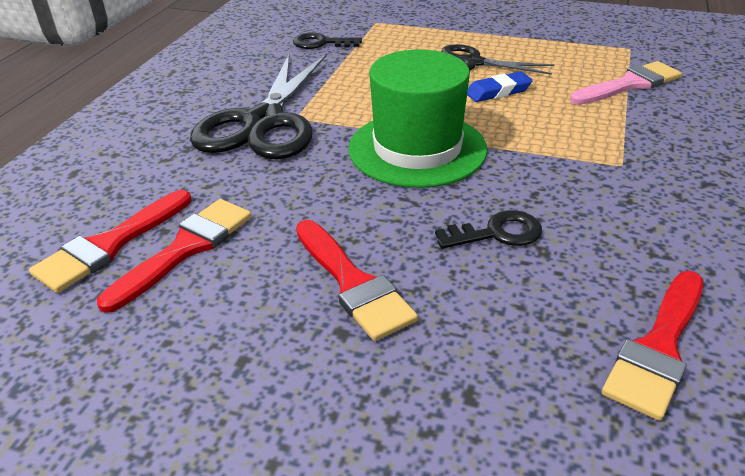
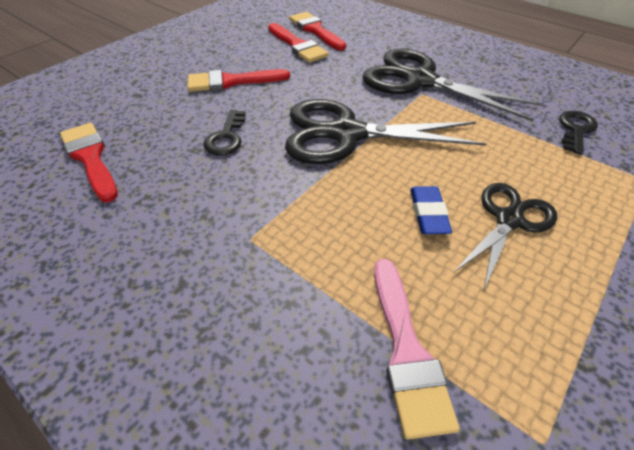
camera: 110 degrees right, 10 degrees up
green hat [348,50,487,188] -> black scissors [285,99,487,164]

